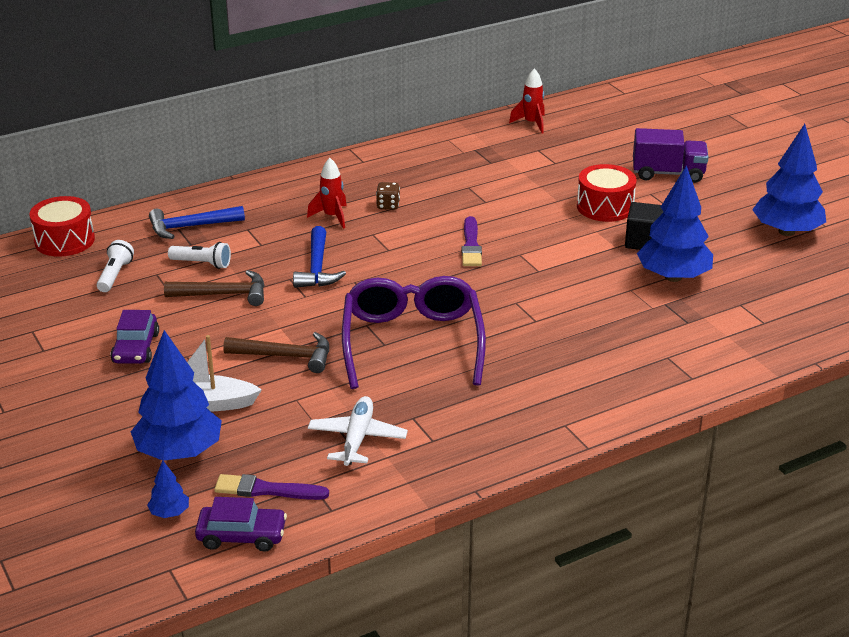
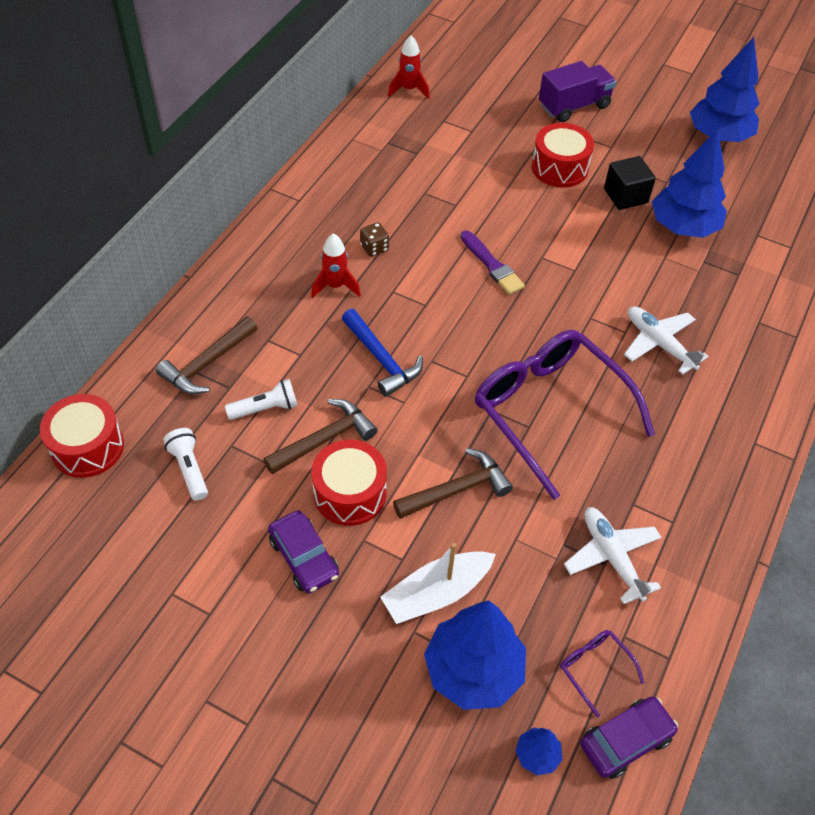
camera: 35 degrees left, 20 degrees up
blue hammer [149,206,245,239] -> brown hammer [156,316,257,394]
purple brush [214,474,329,500] -> purple glasses [560,630,645,718]
none -> red drum [311,440,387,526]
none -> white plane [624,306,709,375]

